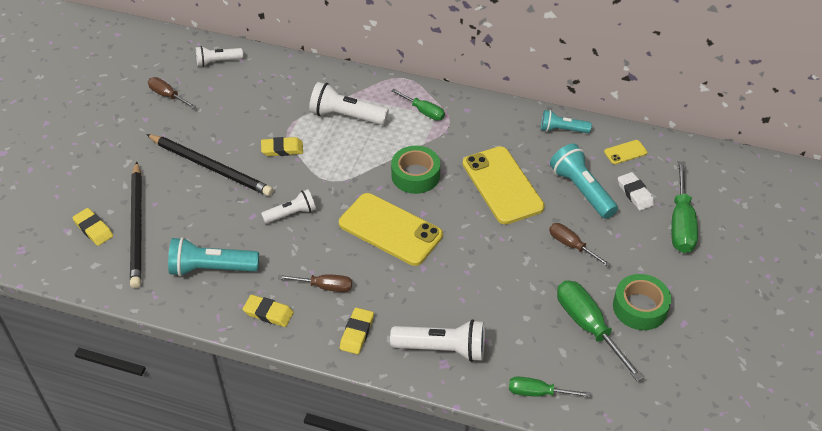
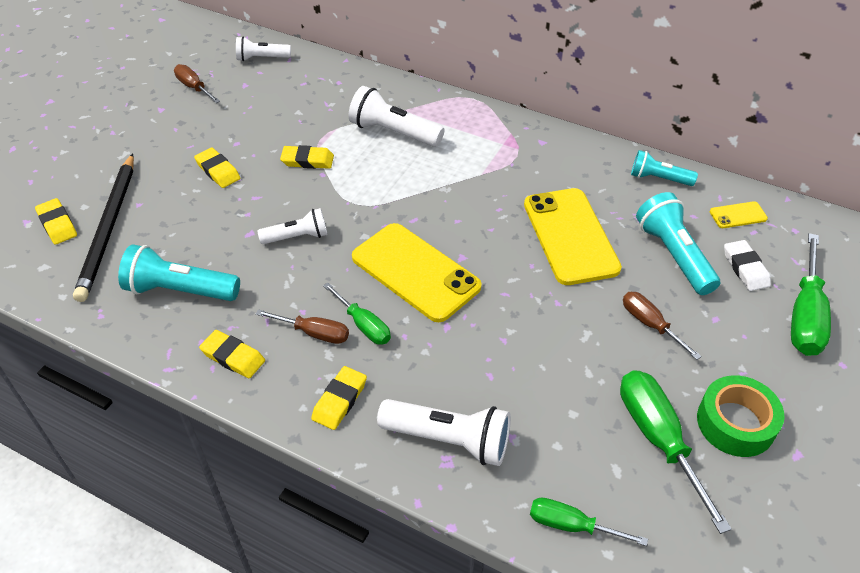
camera: 10 degrees right, 0 degrees up
black pencil [146,134,273,196] -> yellow eraser [194,148,240,188]
green screwdriver [391,89,445,121] -> green screwdriver moved to [323,283,391,345]
green tape [391,146,440,194] -> none

